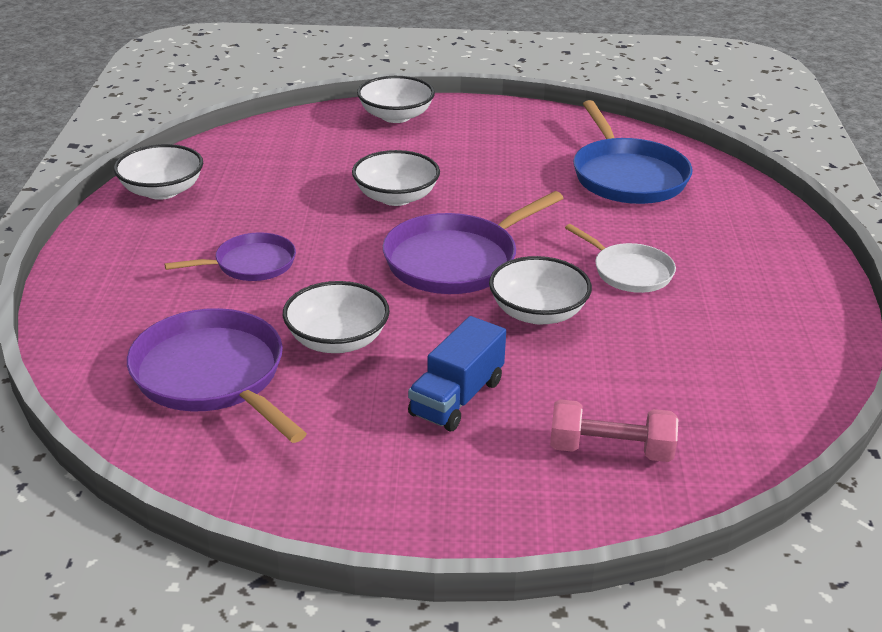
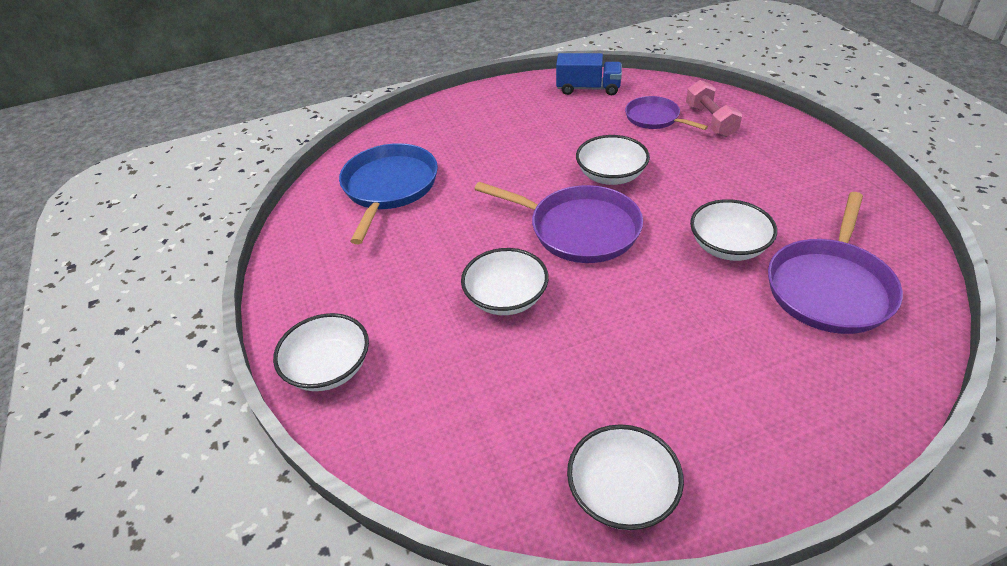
camera: 110 degrees left, 10 degrees up
purple pan [164,232,296,281] -> purple pan moved to [625,96,708,130]
blue truck [408,316,506,431] -> blue truck moved to [556,53,622,95]
white pan [565,224,676,293] -> none
blue pan [573,100,692,204] -> blue pan turned 45 degrees counterclockwise [339,143,438,244]

